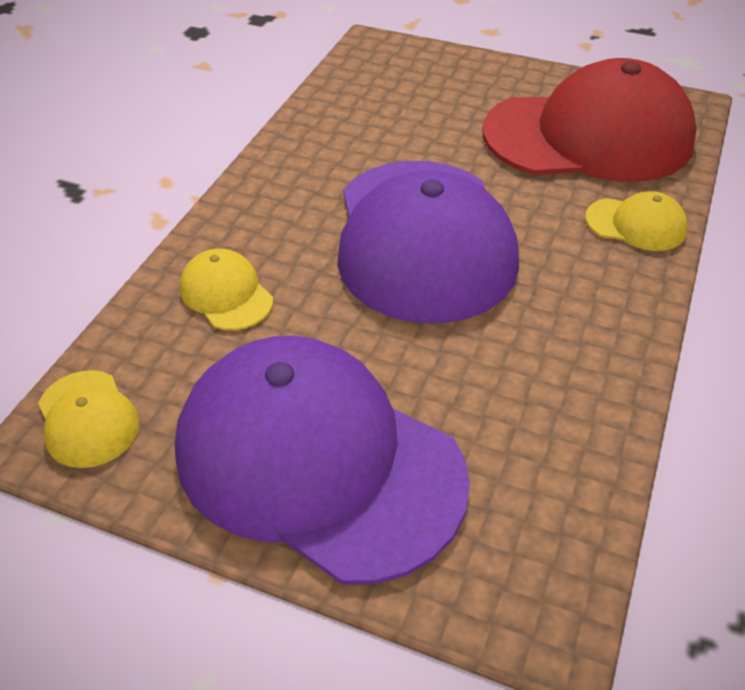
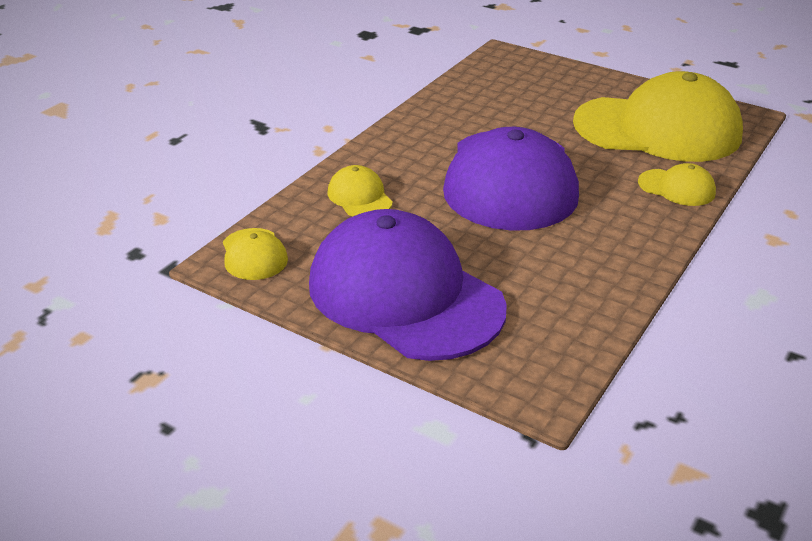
camera: 10 degrees right, 10 degrees down
red cap [483,58,697,182] -> yellow cap [573,71,743,162]

